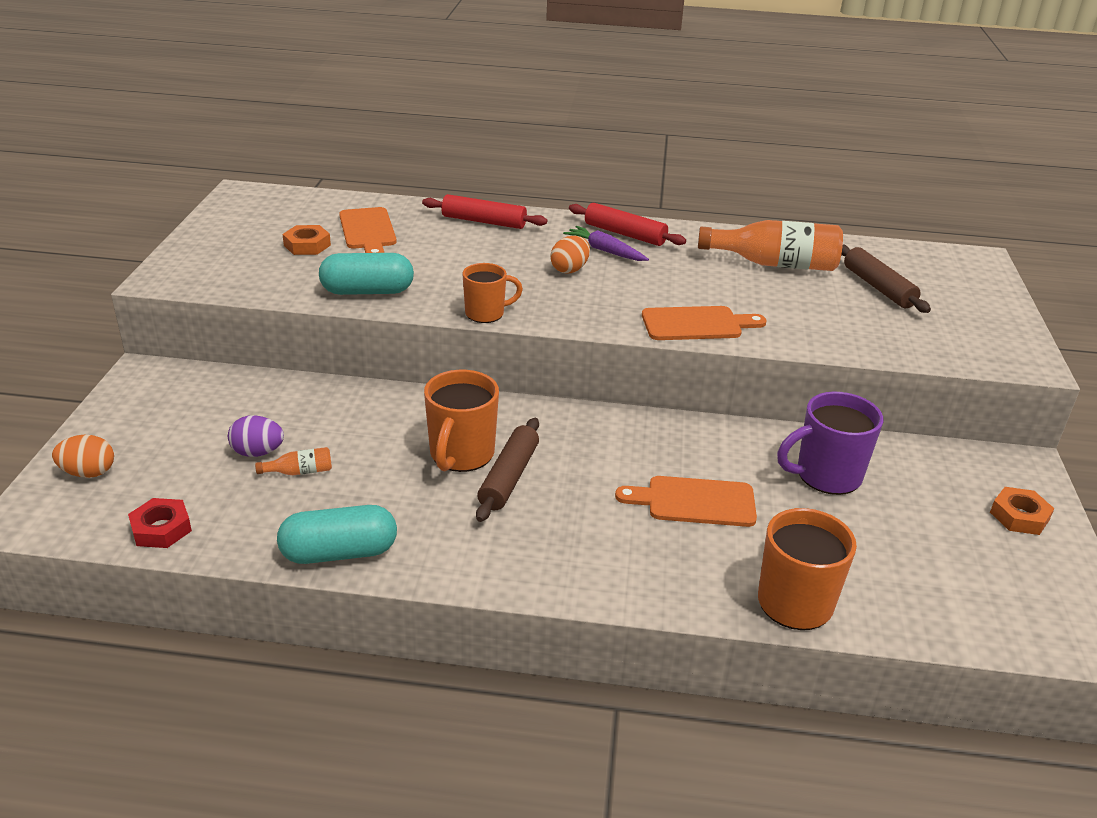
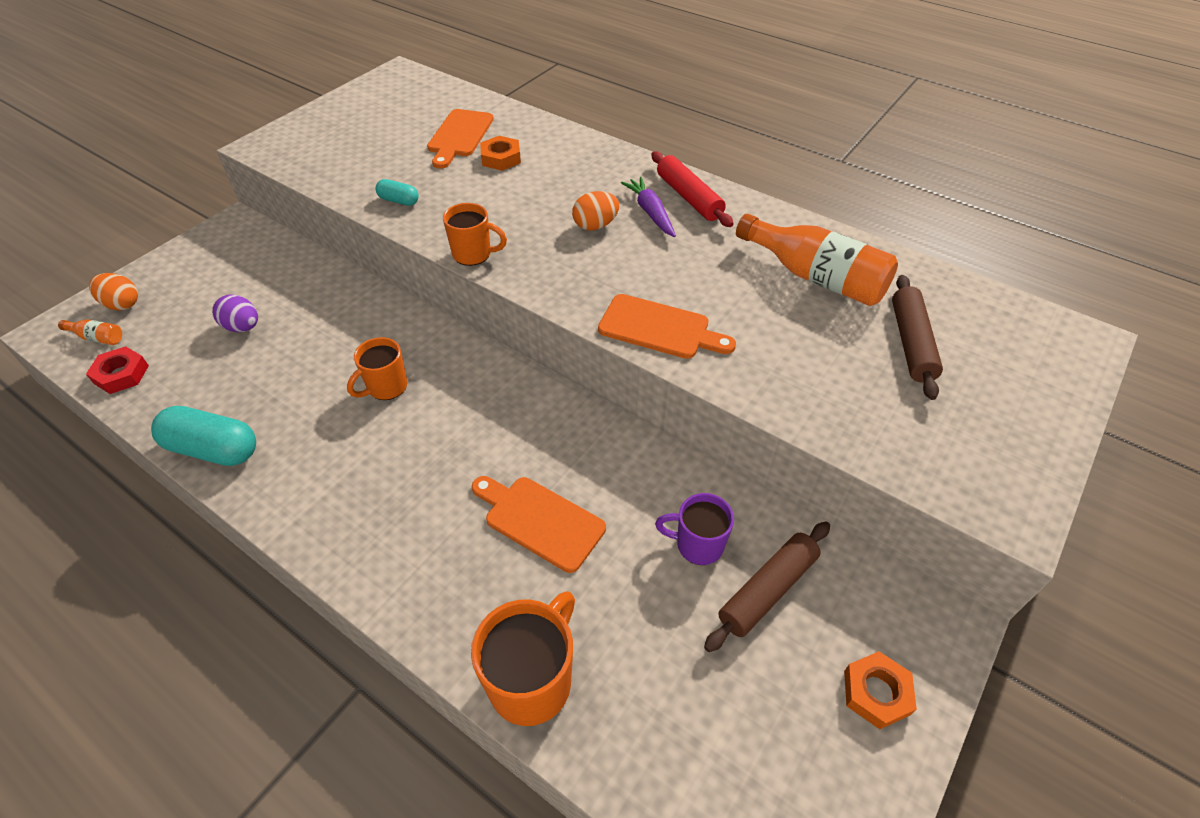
camera: 30 degrees right, 15 degrees up
orange bottle [255,447,332,475] -> orange bottle moved to [58,319,122,345]
orange nut [282,225,331,255] -> orange nut moved to [480,136,521,171]
turquoise capsule [319,253,414,295] -> turquoise capsule [376,179,419,206], size x0.52
red rolling pin [422,194,547,229] -> none
orange mug [424,370,499,472] -> orange mug [347,337,407,400], size x0.65
brown rolling pin [476,418,539,522] -> brown rolling pin moved to [704,522,830,652]
purple mug [777,391,883,495] -> purple mug [655,493,734,565], size x0.65

